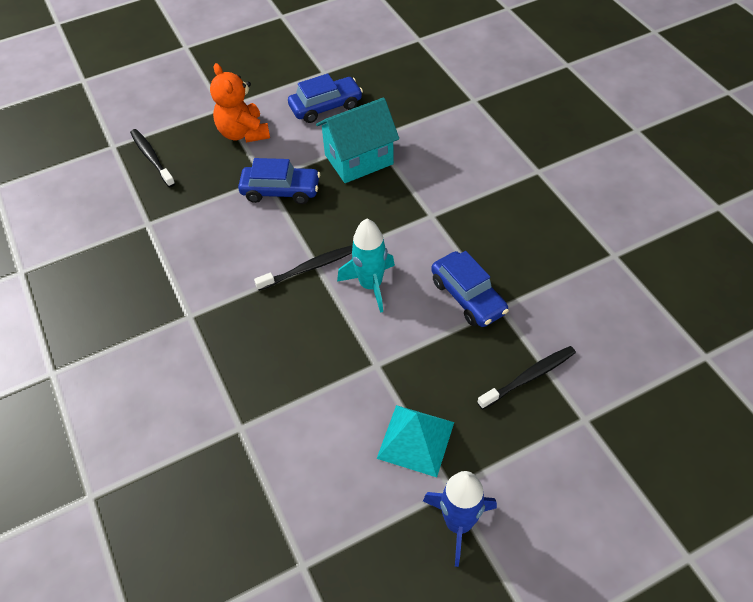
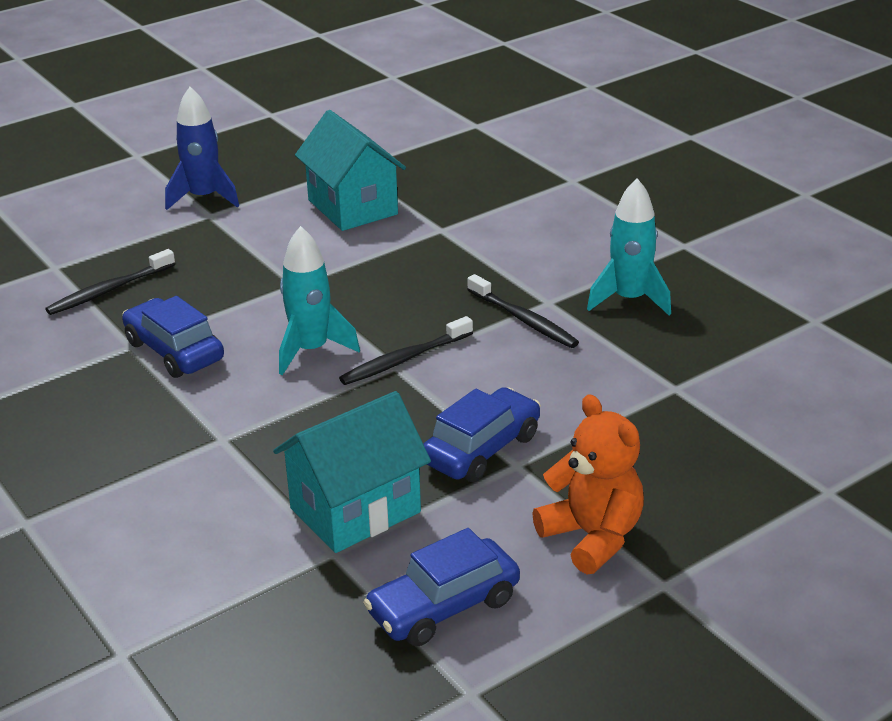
camera: 170 degrees right, 20 degrees down
black toothbrush [130,129,175,187] -> black toothbrush moved to [467,274,579,348]
blue car [238,158,320,204] -> blue car turned 135 degrees clockwise [423,387,541,482]
turquoise pyramid [377,405,454,477] -> none
none -> turquoise house [295,110,406,231]
none -> turquoise rocket [587,178,671,315]

